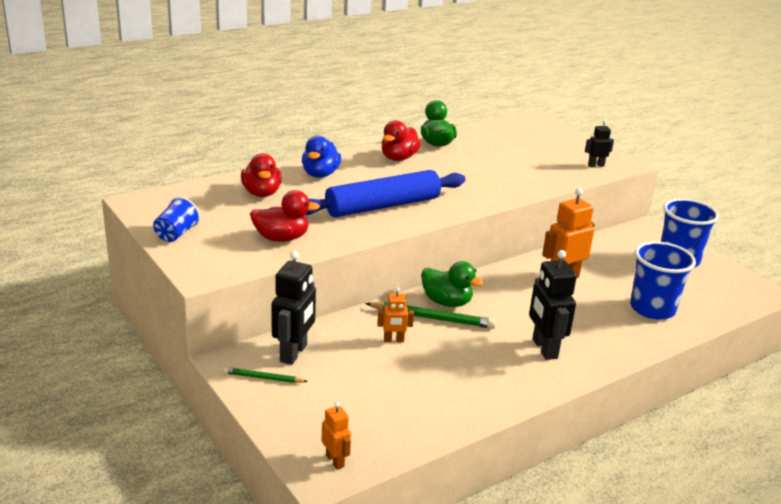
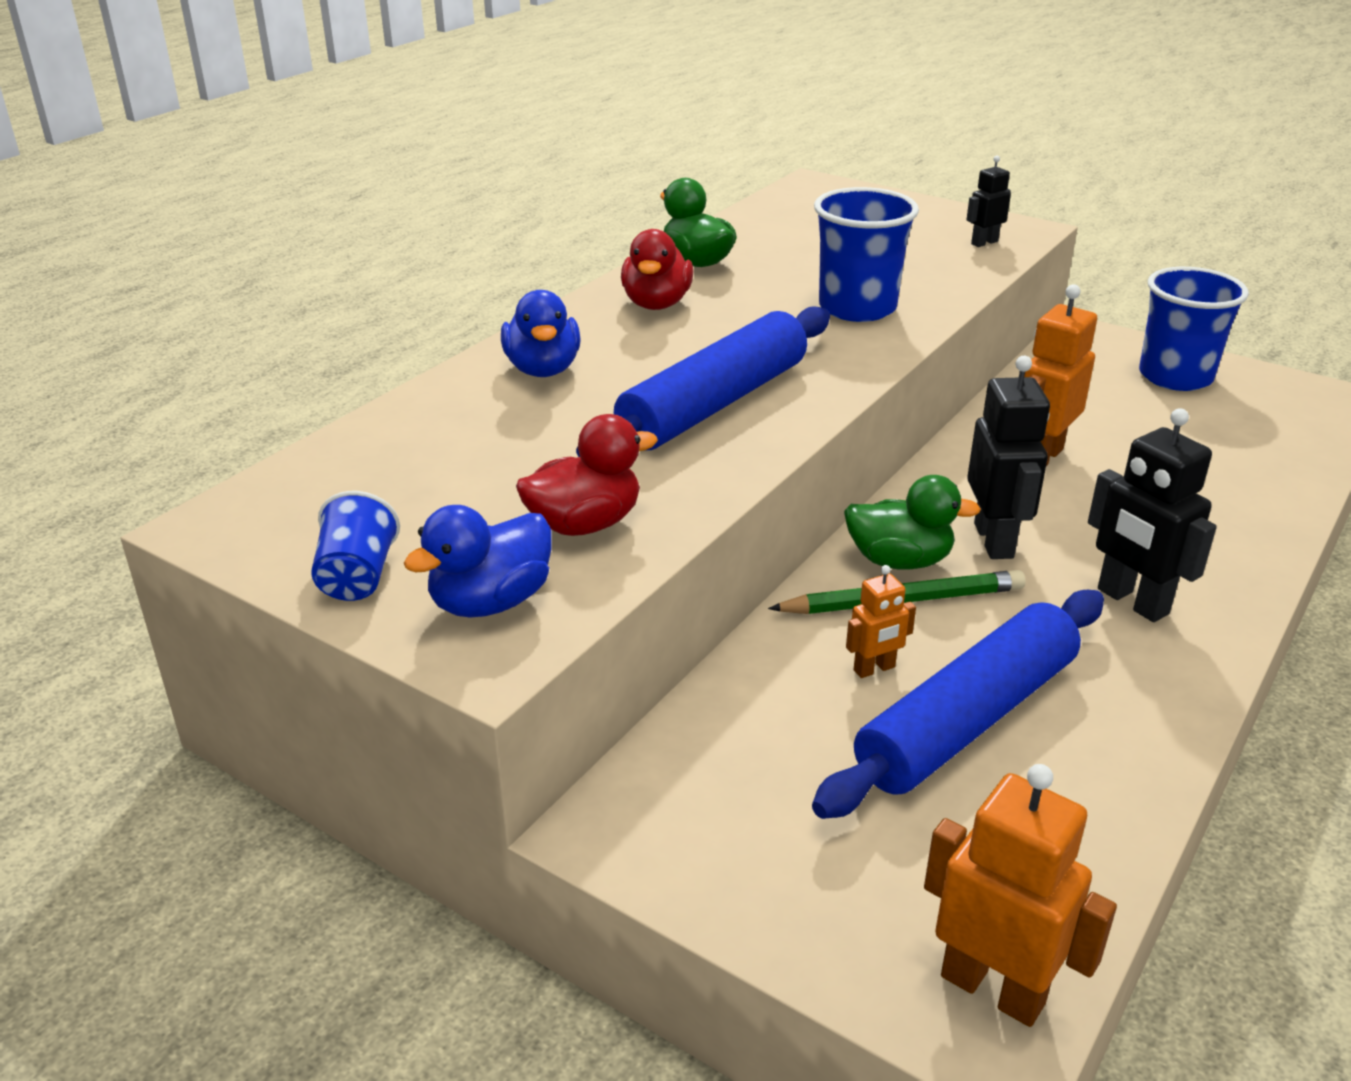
camera: 20 degrees left, 5 degrees up
green pencil [223,367,308,383] -> none
red duck [241,153,282,197] -> none
black robot [271,251,316,365] -> black robot moved to [967,356,1050,559]
orange robot [322,402,351,470] -> orange robot [924,764,1117,1027], size x1.84
blue cup [630,241,696,320] -> blue cup moved to [814,187,919,322]
none -> blue duck [403,505,552,618]
none -> blue rolling pin [812,590,1104,819]

